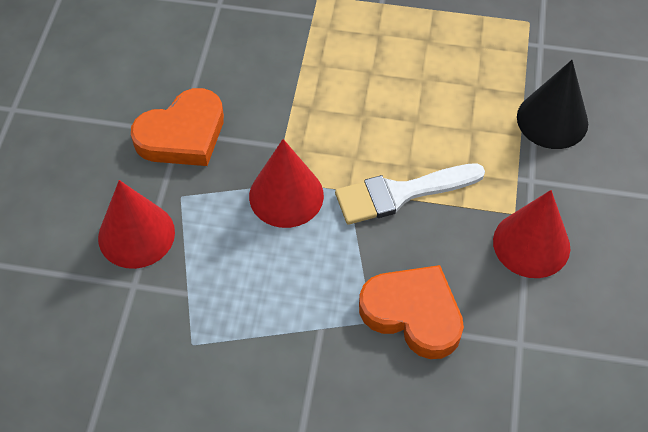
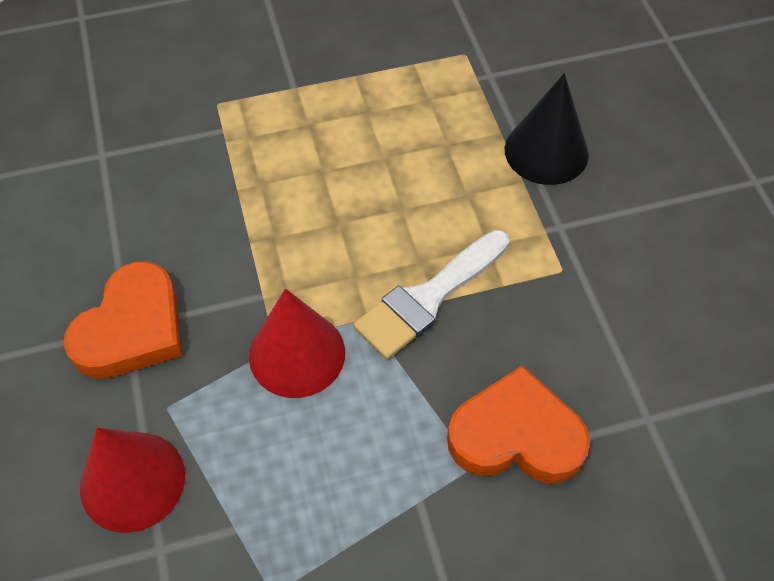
camera: 25 degrees left, 0 degrees up
red cone [493,190,570,278] -> none

